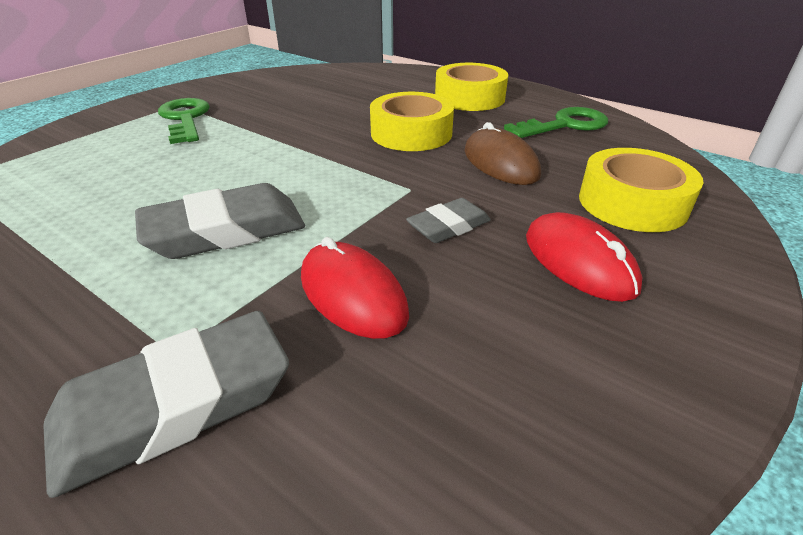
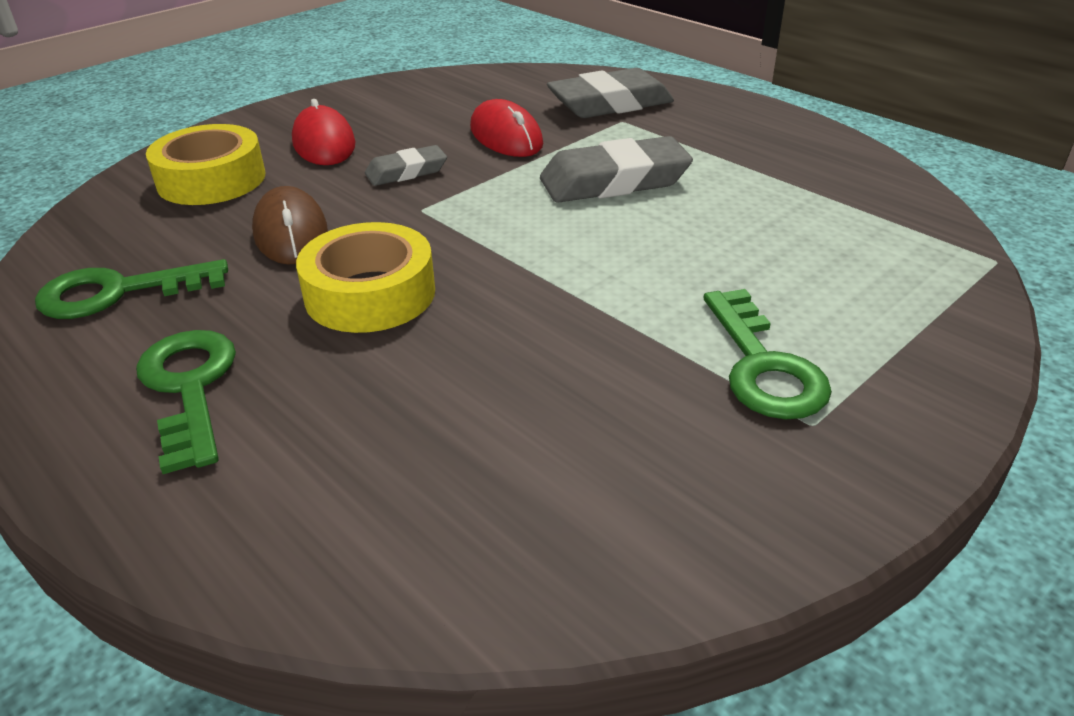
camera: 170 degrees left, 0 degrees up
yellow tape [435,63,508,111] -> green key [136,330,236,474]

